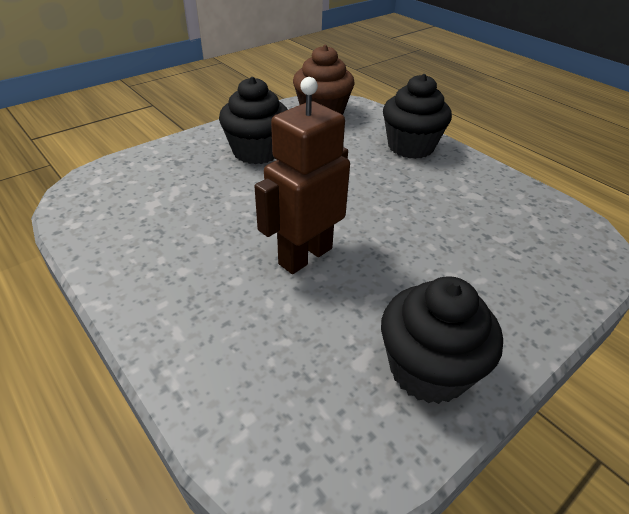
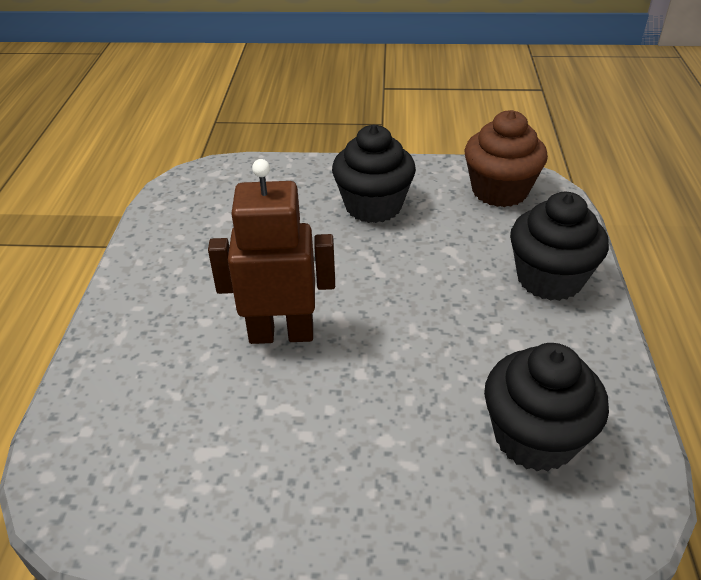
camera: 45 degrees right, 0 degrees up
black cupcake [381,276,503,404] -> black cupcake moved to [484,343,609,472]

